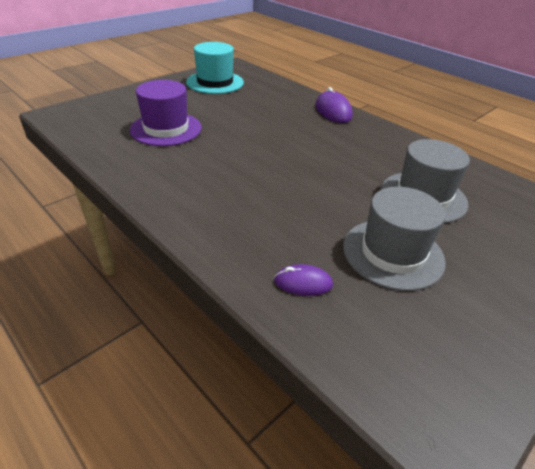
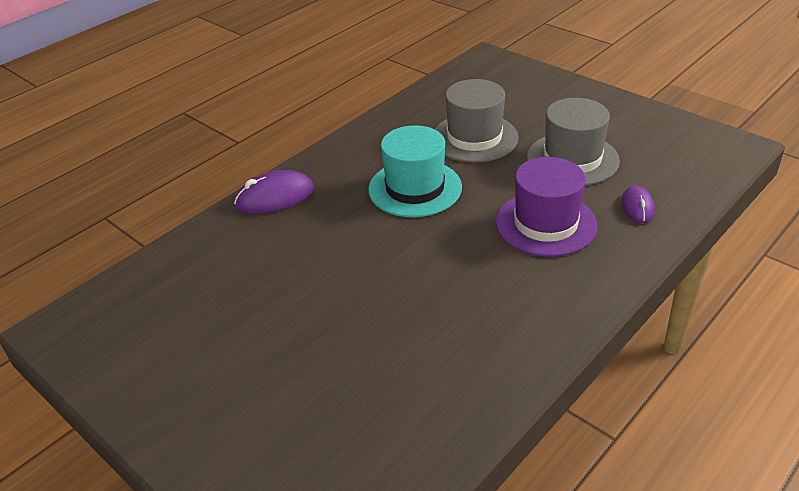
camera: 90 degrees left, 0 degrees up
purple hat [130,80,202,146] -> purple hat moved to [496,157,598,257]
turquoise hat [186,42,244,94] -> turquoise hat moved to [368,125,462,217]

